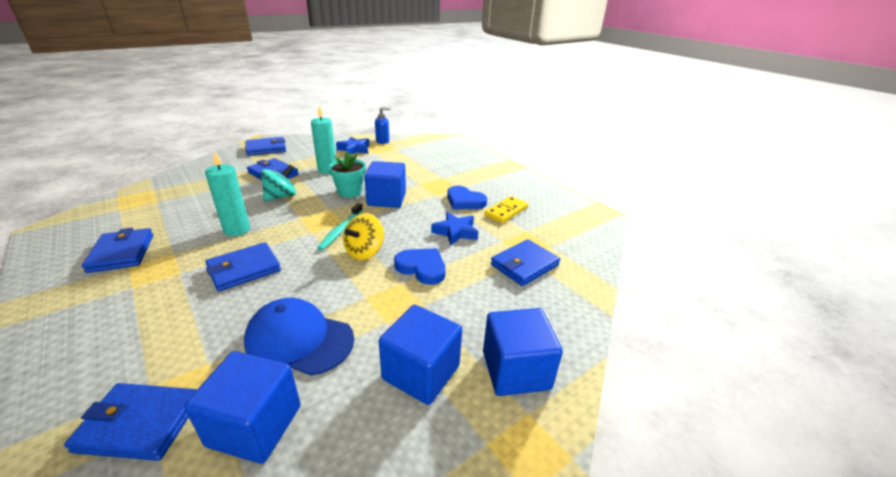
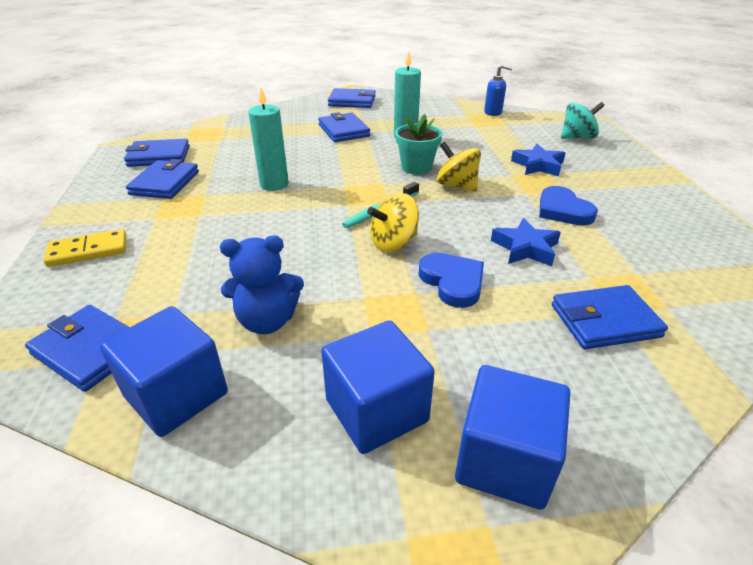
camera: 30 degrees right, 5 degrees up
blue wallet [205,242,281,291] -> blue wallet moved to [124,139,190,167]
blue cap [244,298,354,376] -> blue teddy bear [220,235,304,334]
turquoise spinning top [261,165,296,201] -> turquoise spinning top moved to [561,102,604,139]
blue star [336,137,369,155] -> blue star moved to [511,144,565,176]
blue cube [364,161,406,208] -> yellow spinning top [437,142,481,192]
yellow domino [484,196,528,223] -> yellow domino moved to [44,229,126,267]

